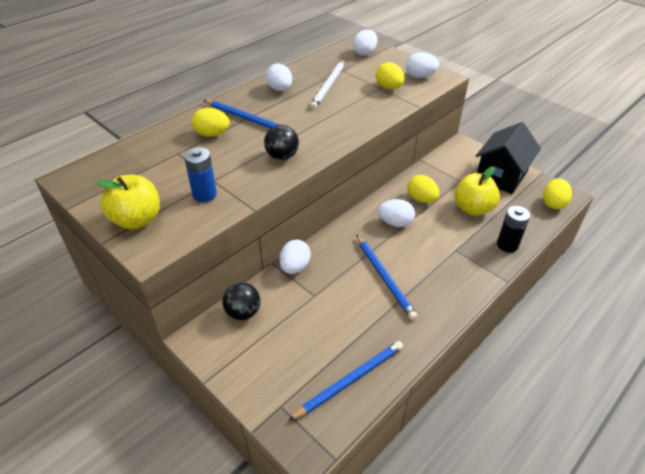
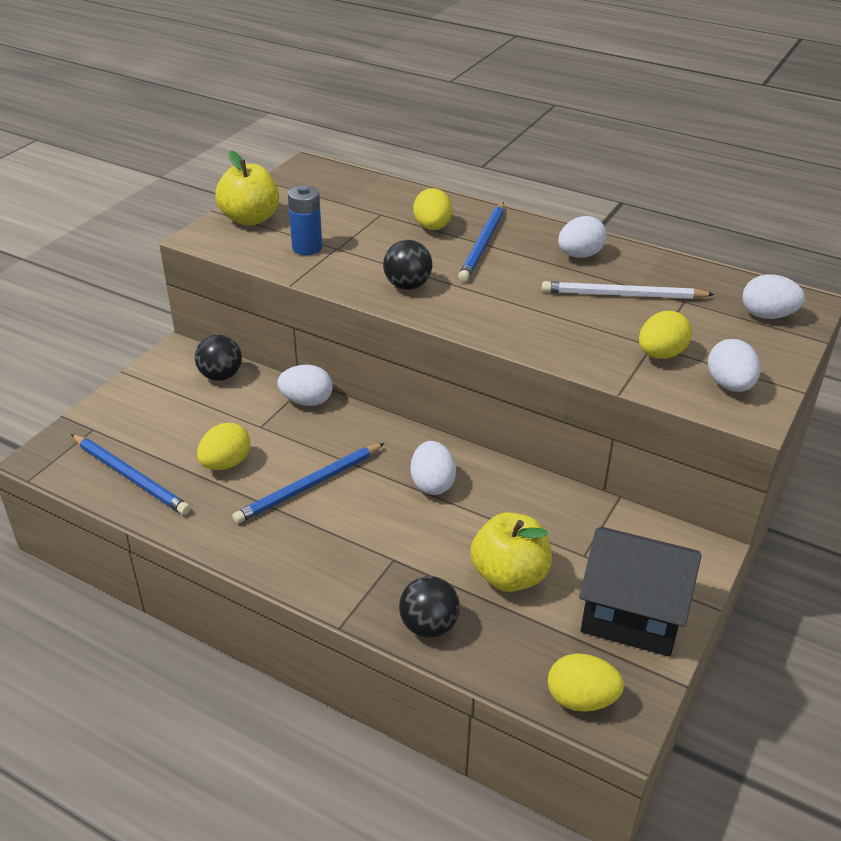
camera: 75 degrees right, 5 degrees down
yellow egg [408,175,440,203] -> yellow egg moved to [197,423,250,470]
black battery [497,206,530,252] -> black ball [399,576,460,638]

